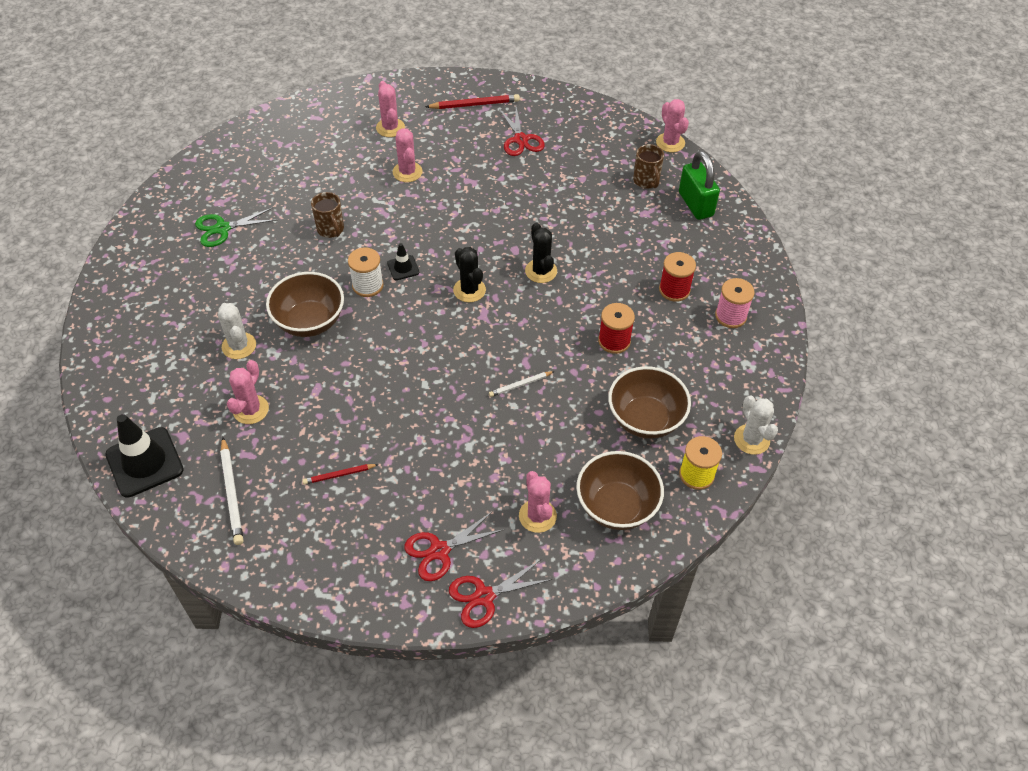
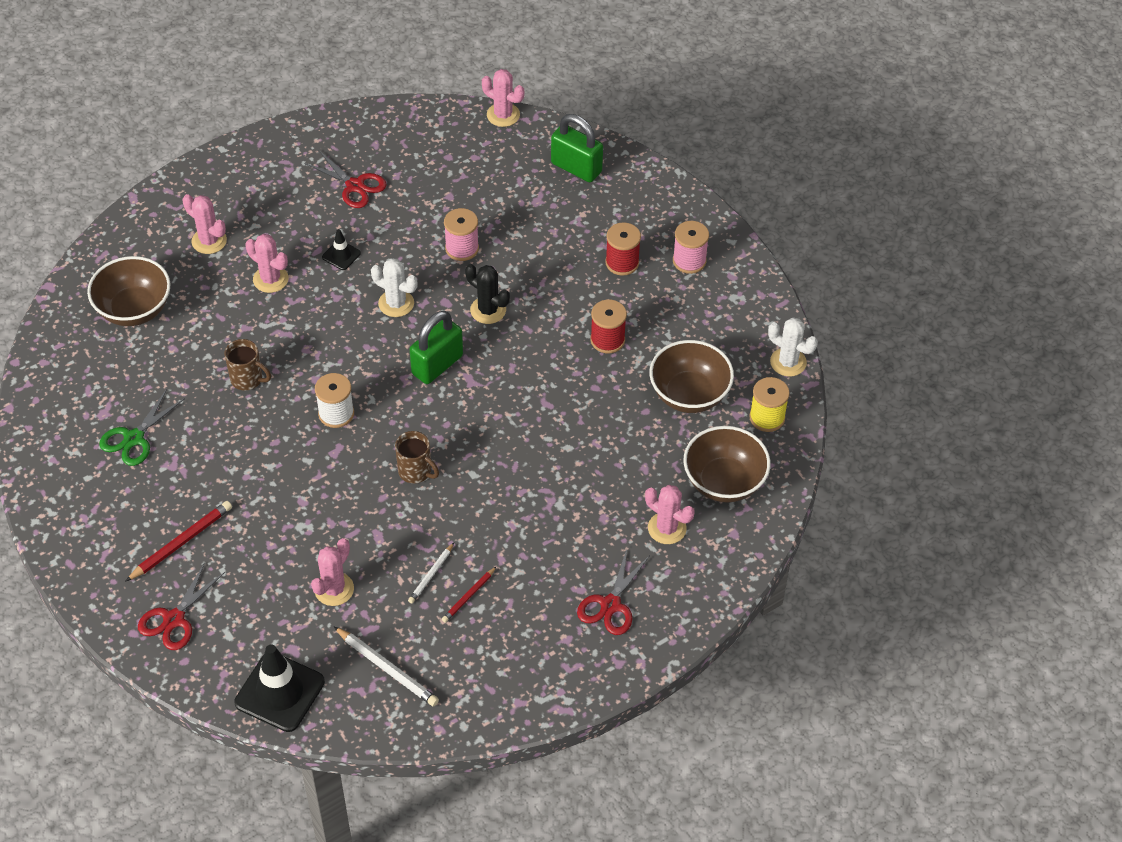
camera: 35 degrees left, 0 degrees up
white cactus [218,303,256,359] -> white cactus moved to [371,258,417,317]
pink cactus [227,360,269,424] -> pink cactus turned 45 degrees clockwise [311,538,354,606]
brown bowl [266,272,344,337] -> brown bowl moved to [87,256,170,326]
black traffic cone [387,243,419,280] -> black traffic cone moved to [322,229,361,270]
red pencil [425,94,520,109] -> red pencil moved to [125,501,232,582]
red scissors [449,560,552,628] -> red scissors moved to [138,562,225,650]
black cactus [453,247,486,302] -> green padlock [410,311,463,384]
white pencil [489,371,555,397] -> white pencil moved to [408,543,454,604]
brown mug [633,144,664,189] -> brown mug moved to [395,431,439,483]
none -> pink spool [444,208,479,261]

